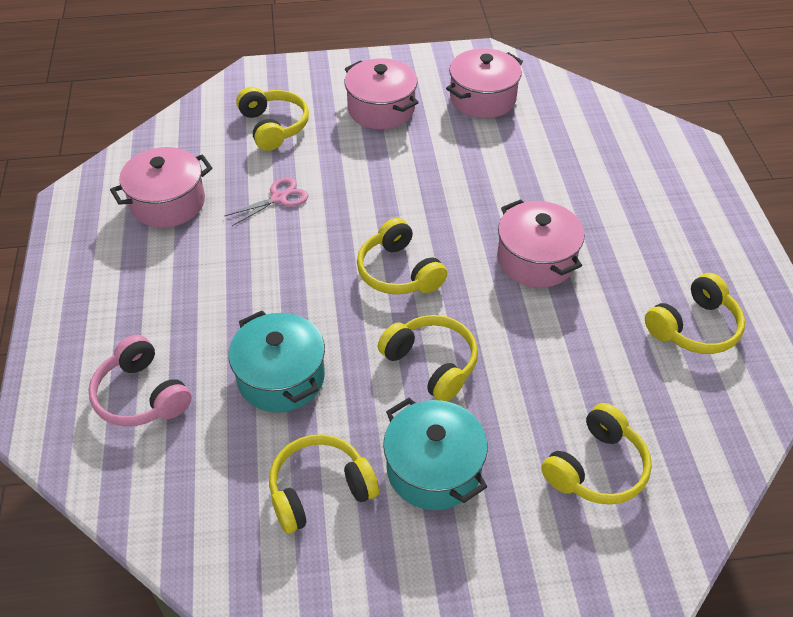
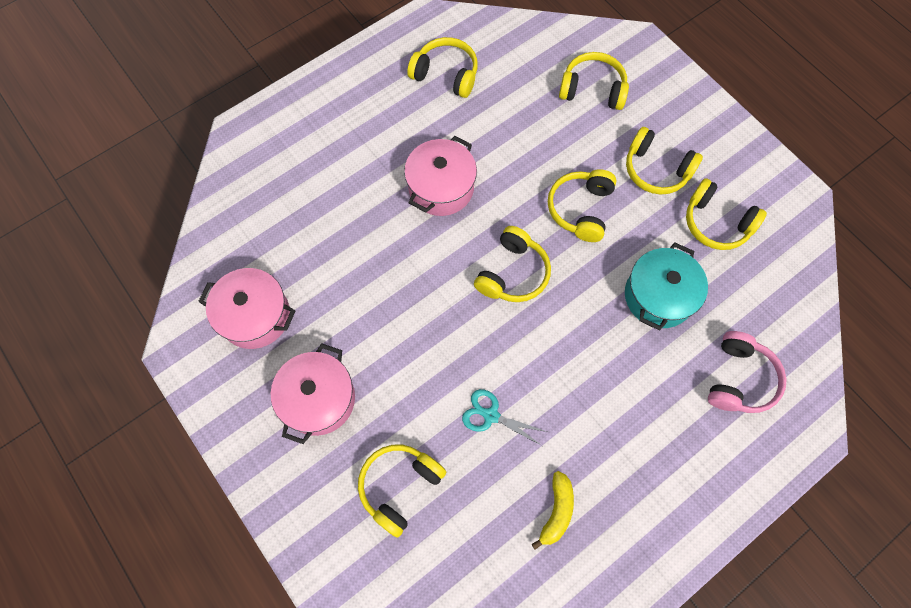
camera: 120 degrees left, 20 degrees up
pink pot [110,147,213,228] -> yellow banana [532,471,574,550]
pink scissors [225,177,308,226] -> turquoise scissors [462,389,547,446]
turquoise pot [383,398,488,510] -> yellow headphones [626,127,703,195]

